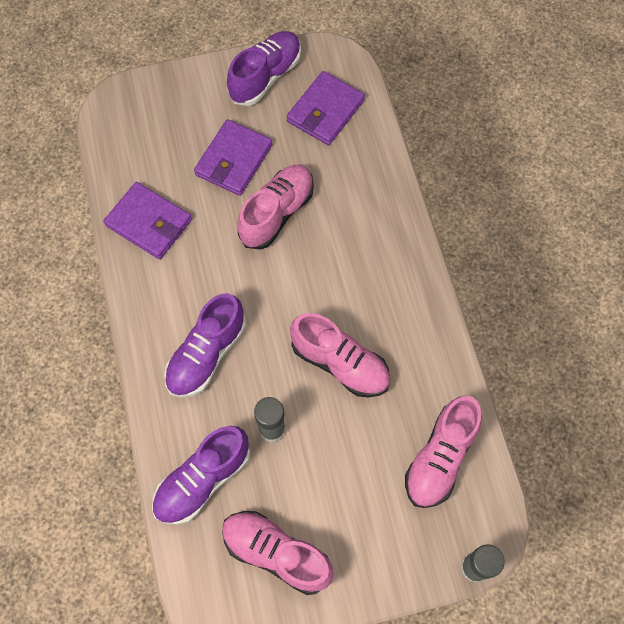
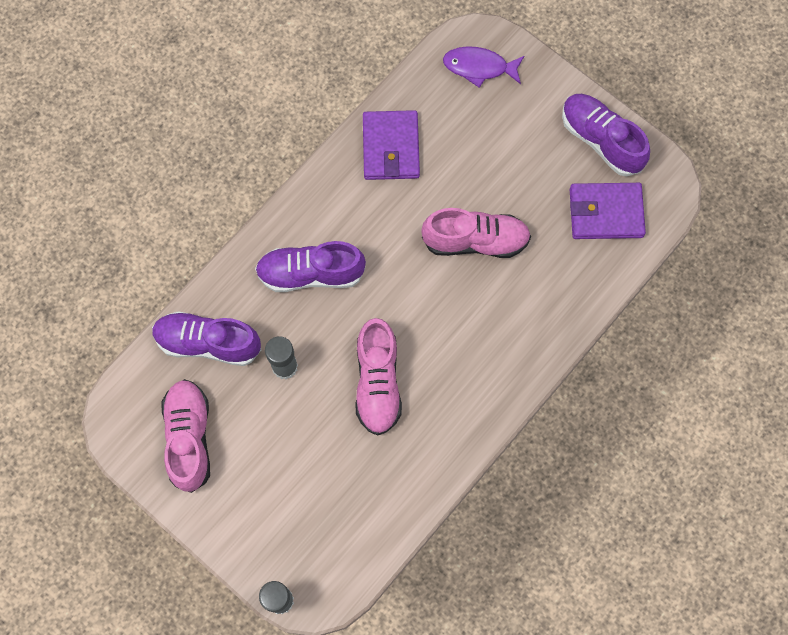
camera: 55 degrees right, 5 degrees up
purple wallet [194,119,272,196] -> none
purple shoe [227,31,301,106] -> purple shoe turned 135 degrees counterclockwise [562,94,650,176]
pink shoe [405,395,482,508] -> none
none -> purple fish [443,46,524,88]

